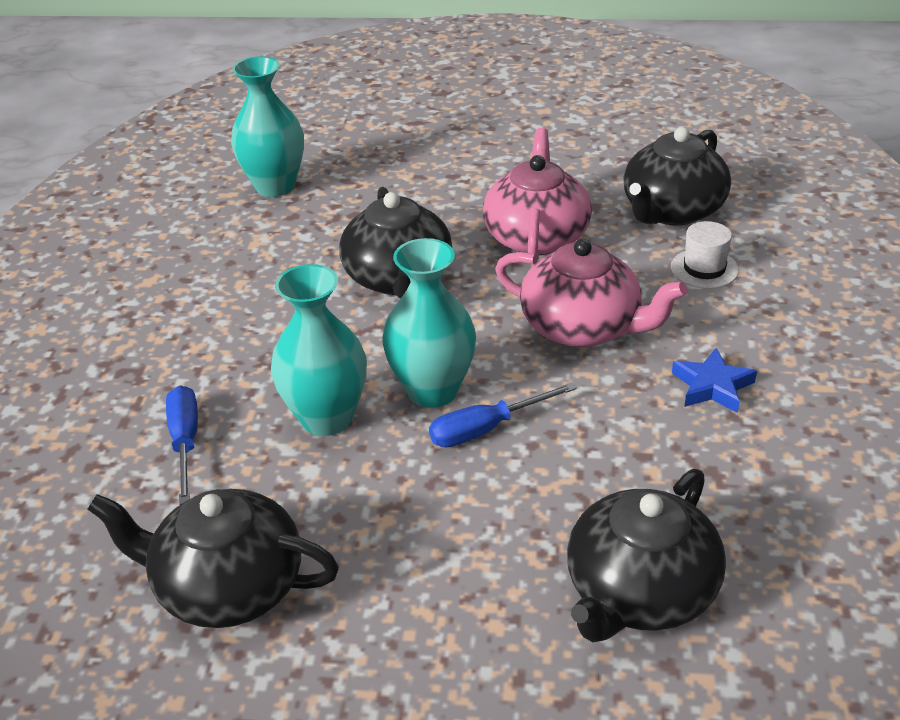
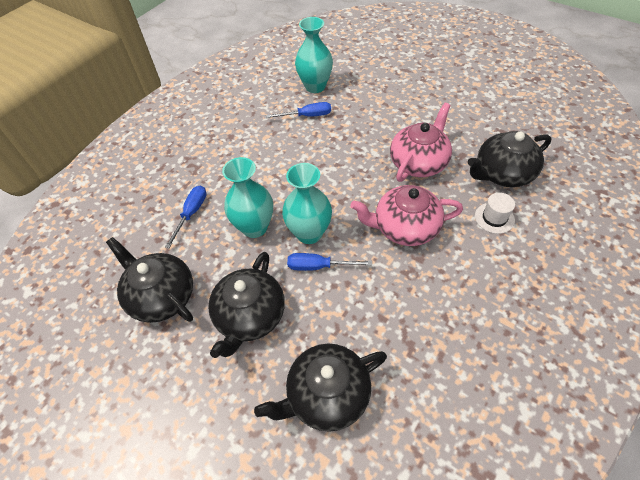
camera: 30 degrees right, 15 degrees up
black teapot [339,187,452,298] -> black teapot moved to [208,252,285,358]
pink teapot [495,239,687,347] -> pink teapot turned 120 degrees clockwise [350,185,463,246]
blue star [672,348,757,413] -> none
none -> blue screwdriver [266,102,331,118]

